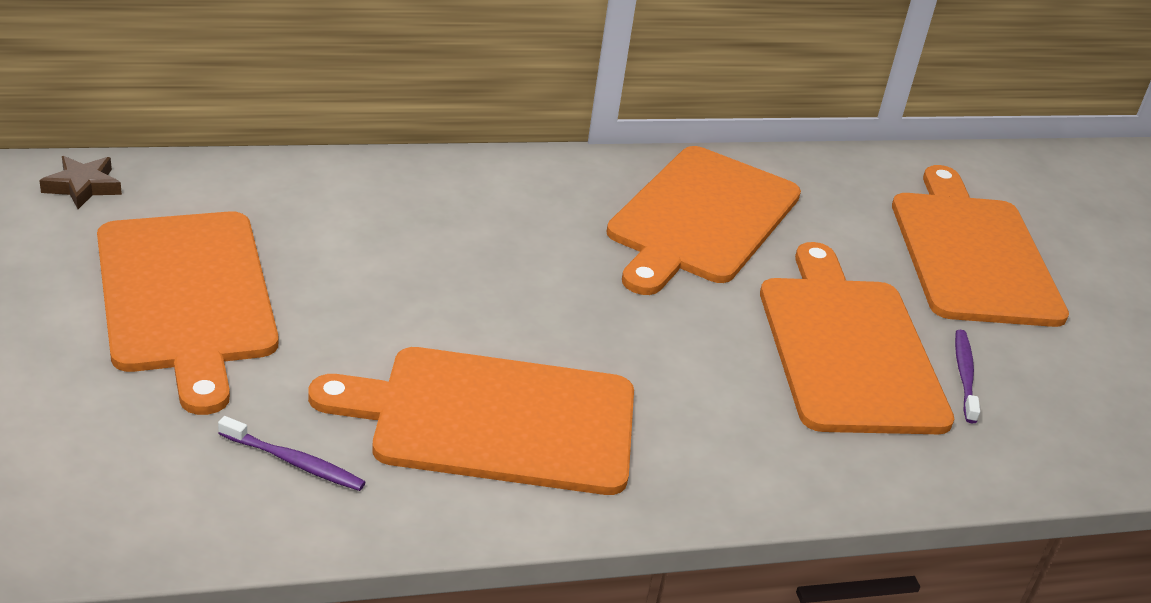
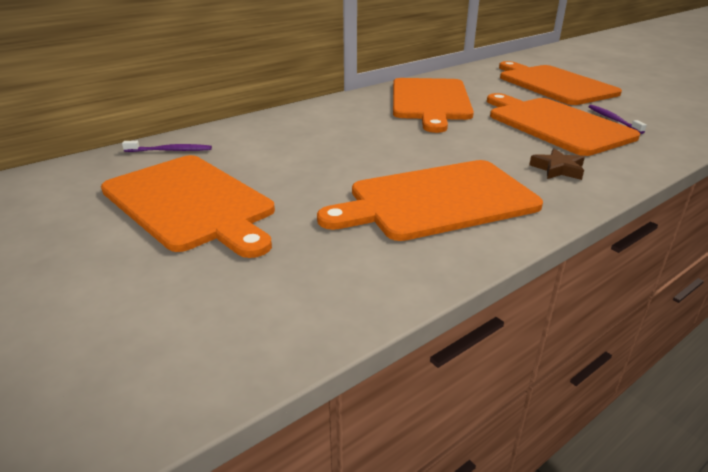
camera: 20 degrees left, 5 degrees down
brown star [39,156,122,209] -> brown star moved to [529,148,585,180]
purple toothbrush [218,416,366,491] -> purple toothbrush moved to [122,141,212,152]

